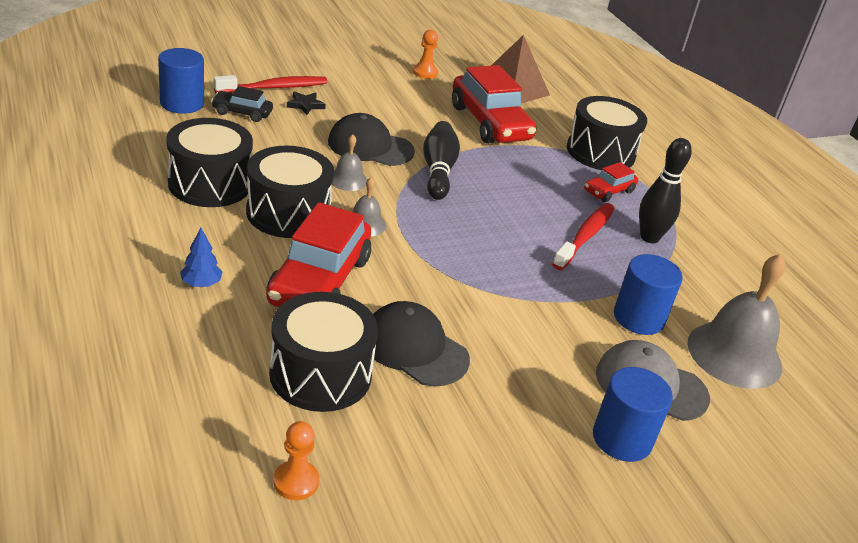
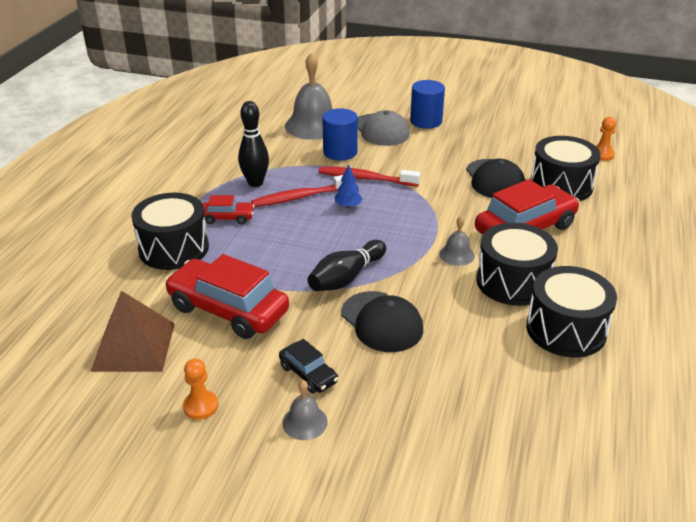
camera: 135 degrees left, 0 degrees up
blue cylinder [158,48,204,114] -> none
blue tree [180,228,222,287] -> blue tree moved to [335,164,363,208]
black car [211,86,273,122] -> black car moved to [279,339,339,394]
red toothbrush [213,75,328,93] -> red toothbrush moved to [318,167,420,186]
black star [287,91,326,115] -> none
grey bell [332,134,367,191] -> grey bell moved to [282,380,328,440]
red car [452,65,536,144] -> red car turned 75 degrees counterclockwise [164,254,289,339]

